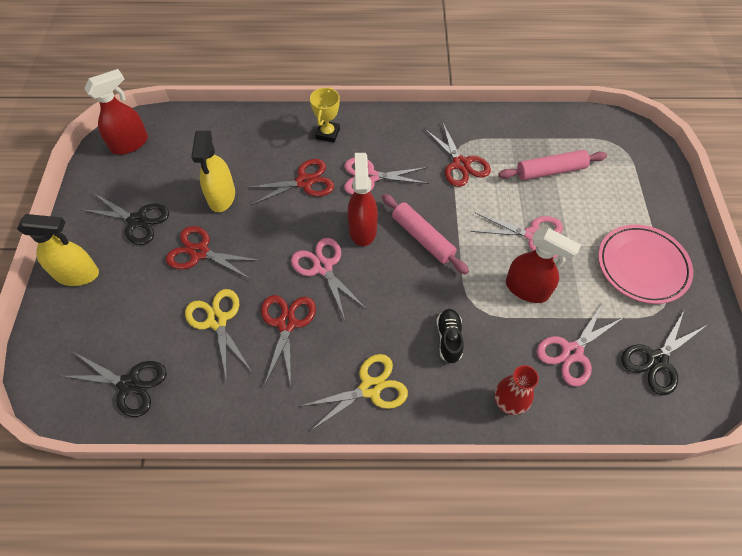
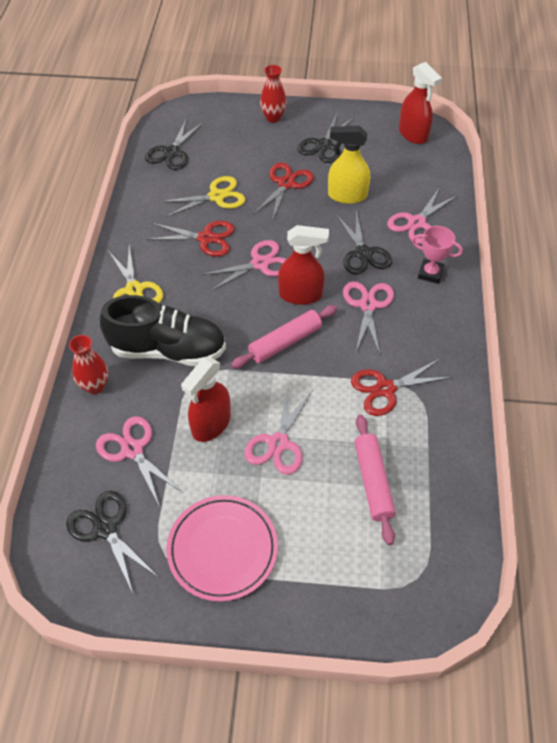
camera: 95 degrees right, 5 degrees down
yellow spray bottle [17,214,99,286] -> red vase [260,65,287,123]
red scissors [245,159,334,205] -> black scissors [336,211,392,275]
yellow trophy [310,87,340,142] -> pink trophy [412,226,463,284]
black shoe [437,309,464,363] -> black shoe [100,295,226,366], size x2.16
none -> pink scissors [387,187,458,244]

